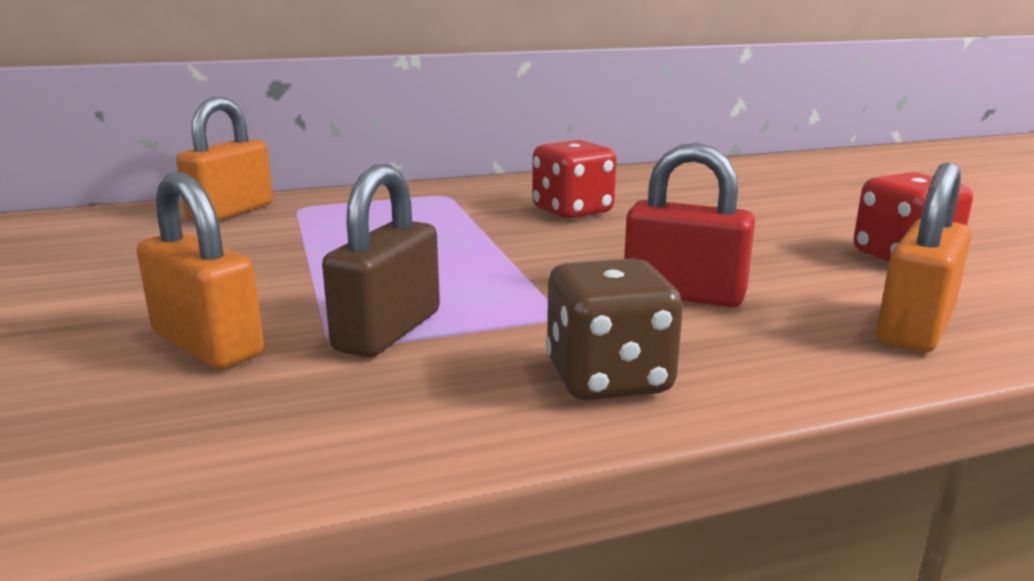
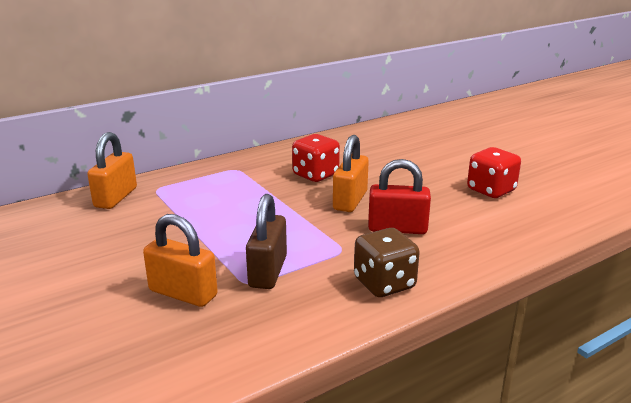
camera: 15 degrees left, 5 degrees up
orange padlock [876,162,971,352] -> orange padlock moved to [333,135,369,212]

